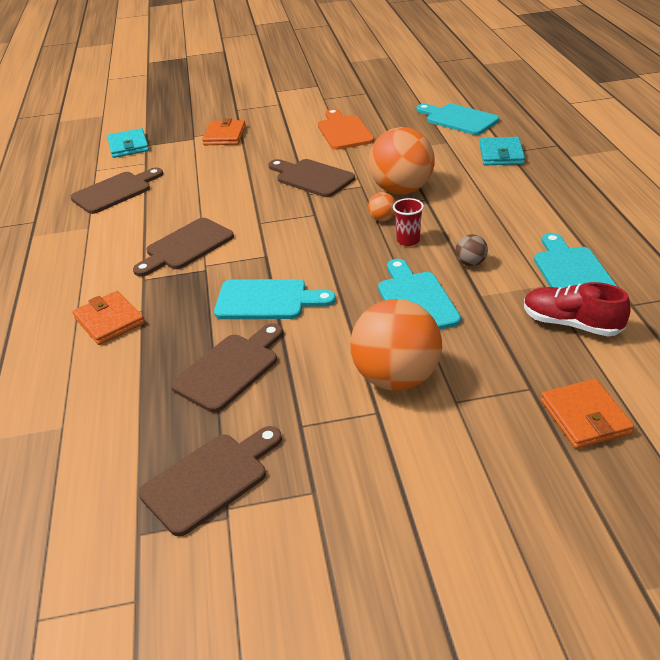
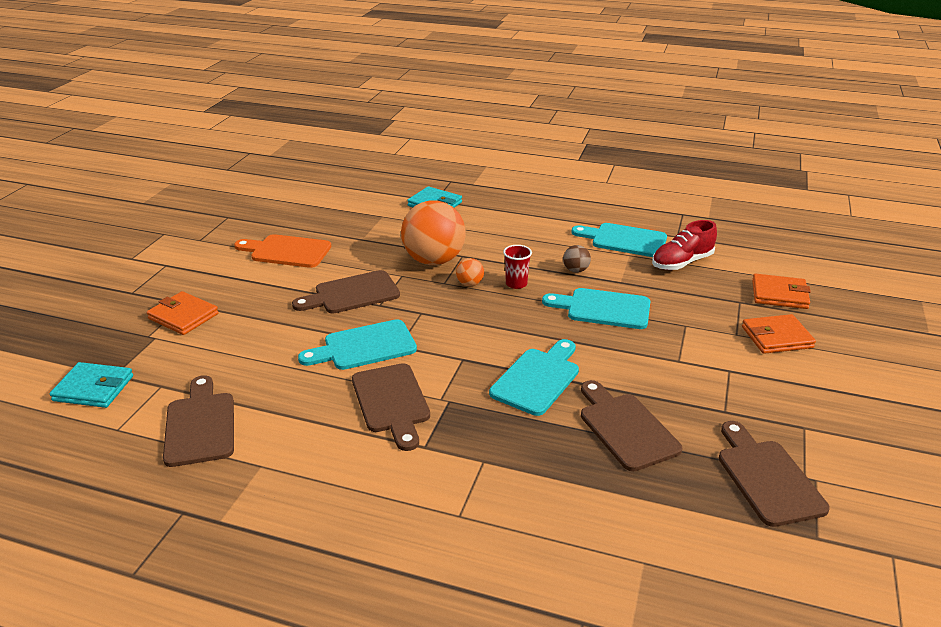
camera: 65 degrees left, 5 degrees down
orange wallet [72,291,145,345] -> orange wallet moved to [742,314,816,354]
orange ball [350,299,442,391] -> none
turquoise cutting board [416,104,499,135] -> turquoise cutting board moved to [298,319,417,370]

